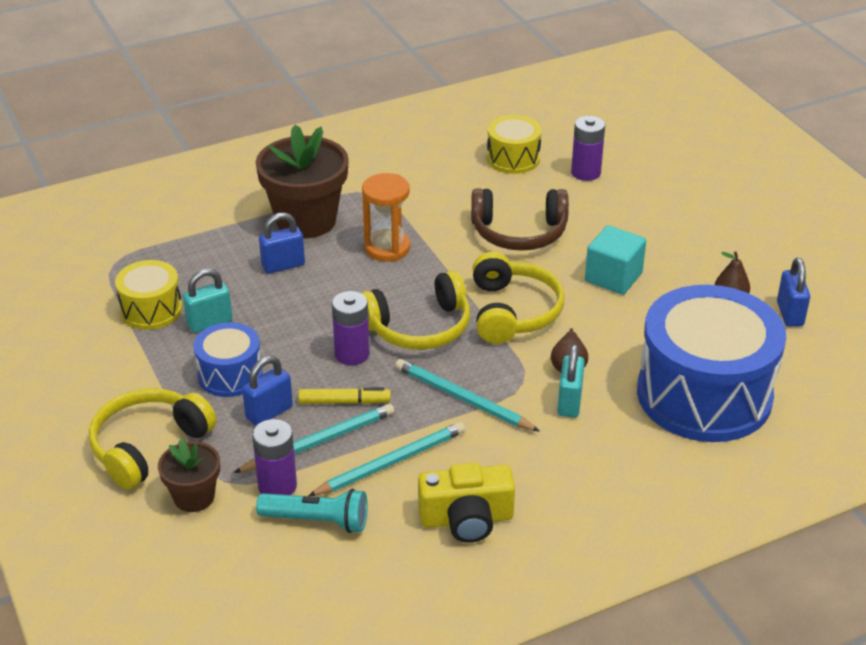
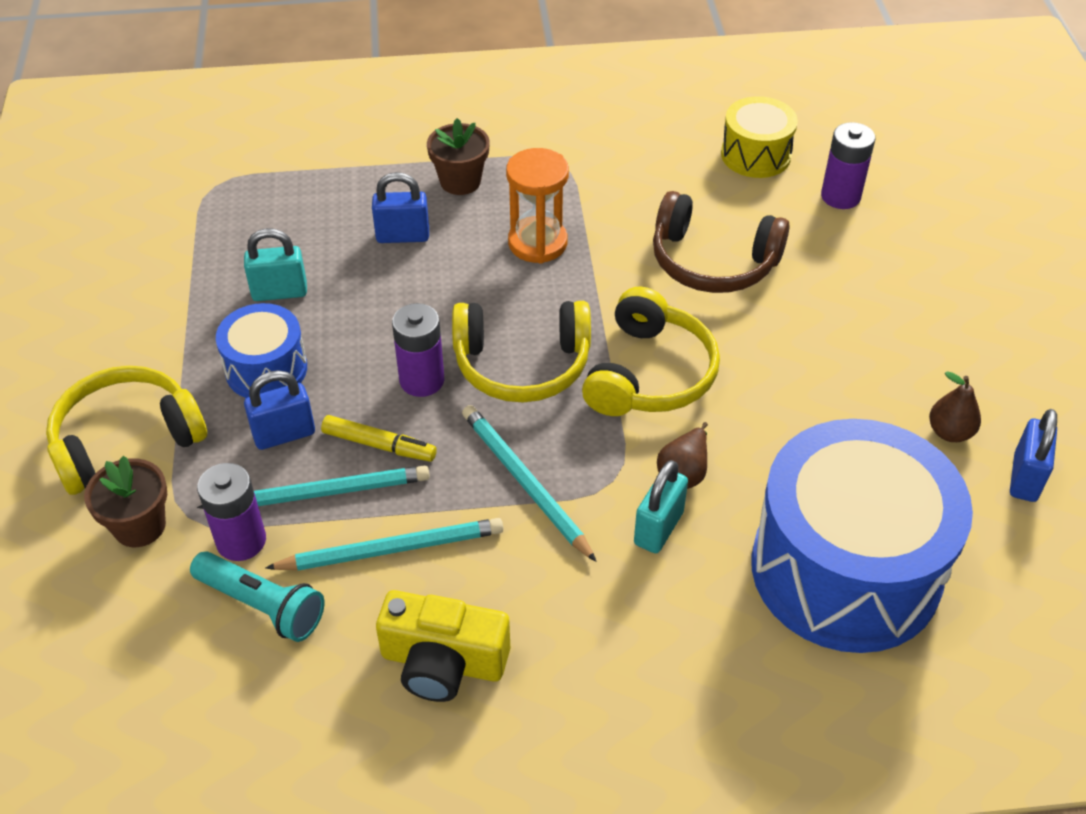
camera: 20 degrees right, 10 degrees up
yellow drum [115,260,182,330] -> none
brown flower pot [256,125,349,238] -> brown flower pot [427,118,490,195], size x0.54
turquoise cube [585,225,646,295] -> none

